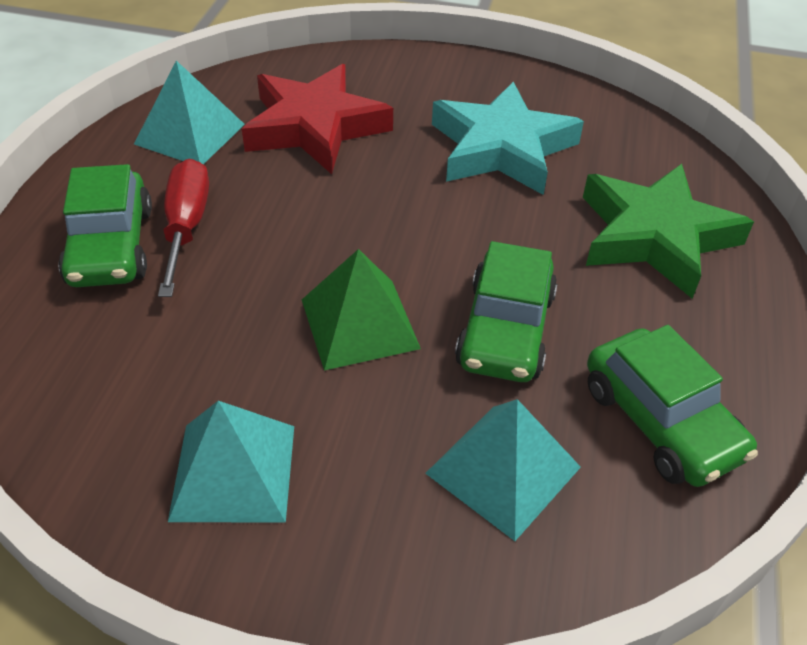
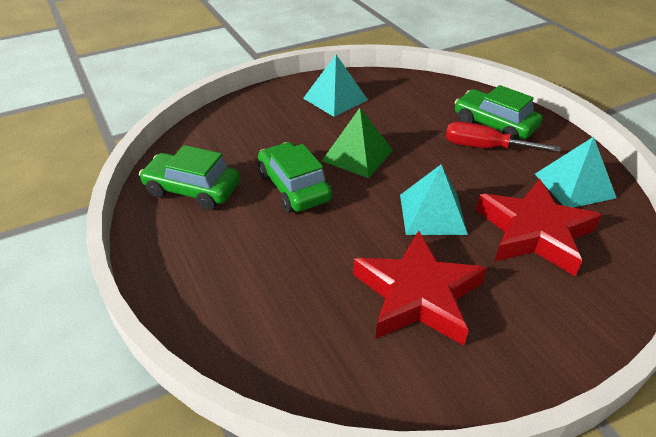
camera: 140 degrees right, 5 degrees down
red screwdriver [158,159,209,297] -> red screwdriver turned 150 degrees clockwise [446,121,560,152]
turquoise pyramid [425,399,581,541] -> turquoise pyramid moved to [400,165,468,235]
turquoise star [432,82,584,195] -> red star [353,230,487,345]
green star [583,164,754,299] -> none

